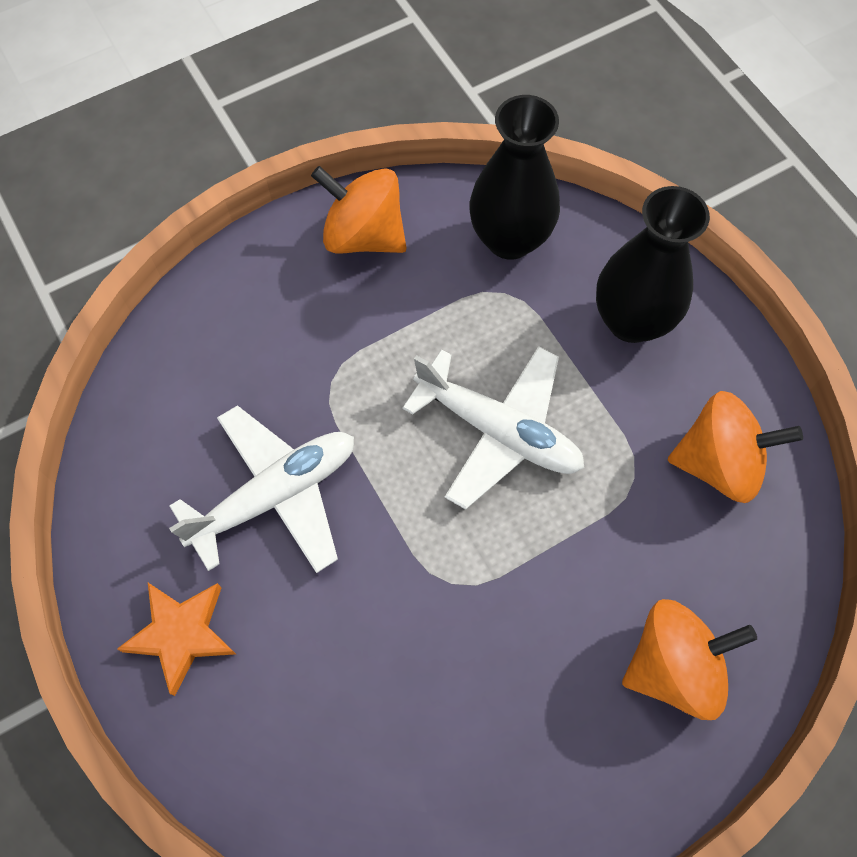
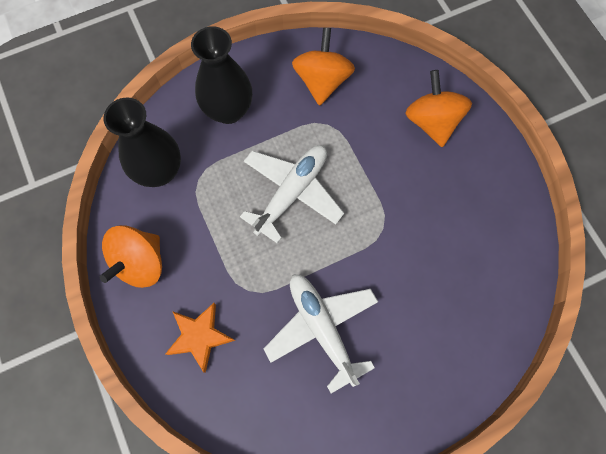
camera: 85 degrees left, 5 degrees up
orange star [117,583,236,696] -> orange star moved to [165,303,235,373]

